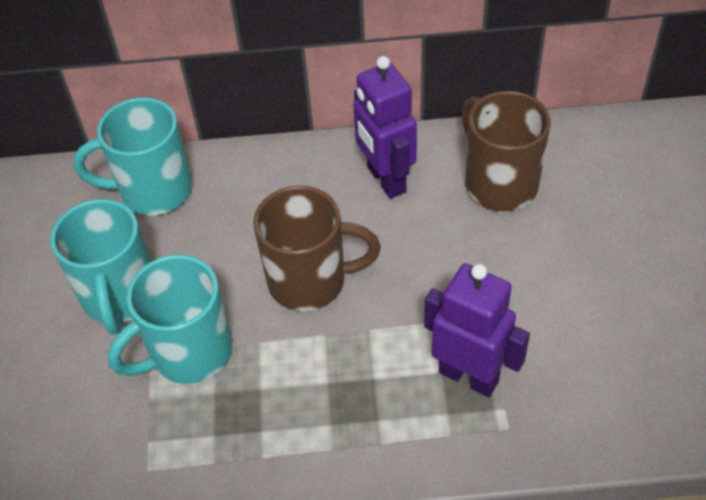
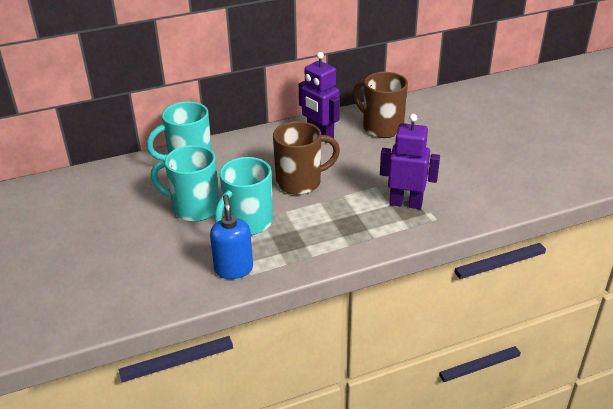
camera: 20 degrees left, 15 degrees down
turquoise mug [50,199,151,335] -> turquoise mug turned 135 degrees clockwise [151,145,219,222]
none -> blue soap dispenser [210,194,253,279]

